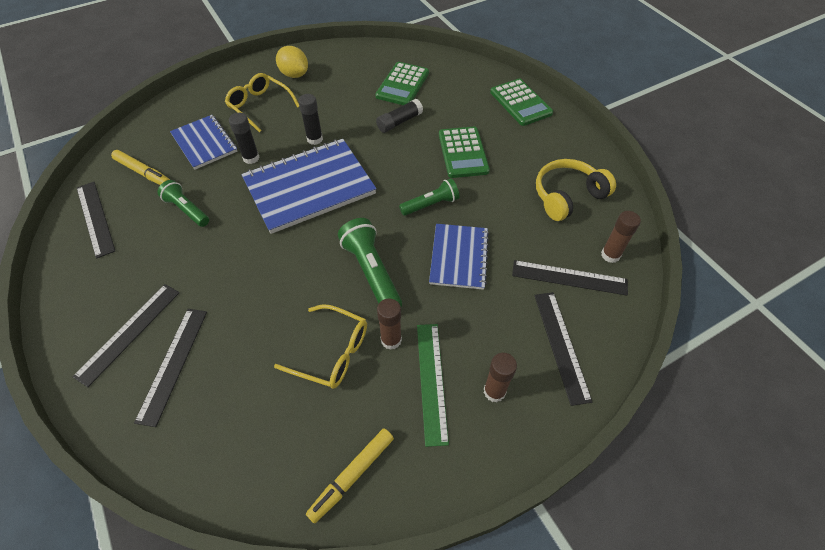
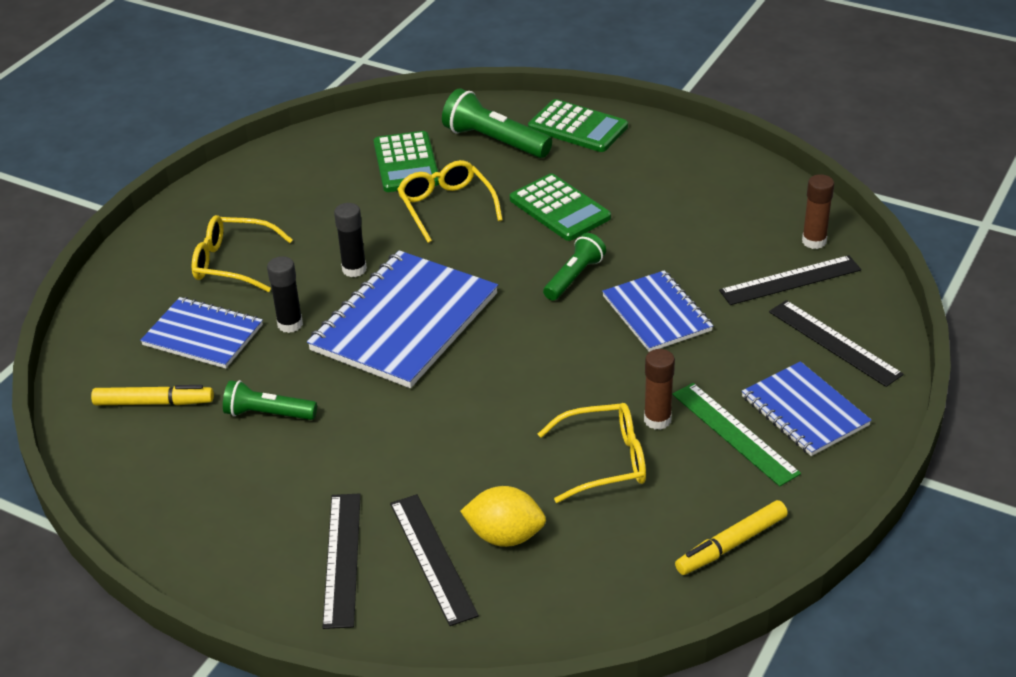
camera: 30 degrees left, 15 degrees down
black ruler [77,182,115,259] -> none
yellow lemon [276,46,308,78] -> yellow lemon moved to [460,486,546,547]
yellow marker [306,428,394,523] -> yellow marker turned 45 degrees clockwise [675,500,788,575]
green flashlight [338,218,402,307] -> green flashlight moved to [442,88,552,158]
black glue stick [376,99,423,133] -> yellow glasses [397,160,503,243]
brown glue stick [484,353,517,402] -> blue notebook [742,361,872,456]
yellow headphones [536,159,616,221] -> none

